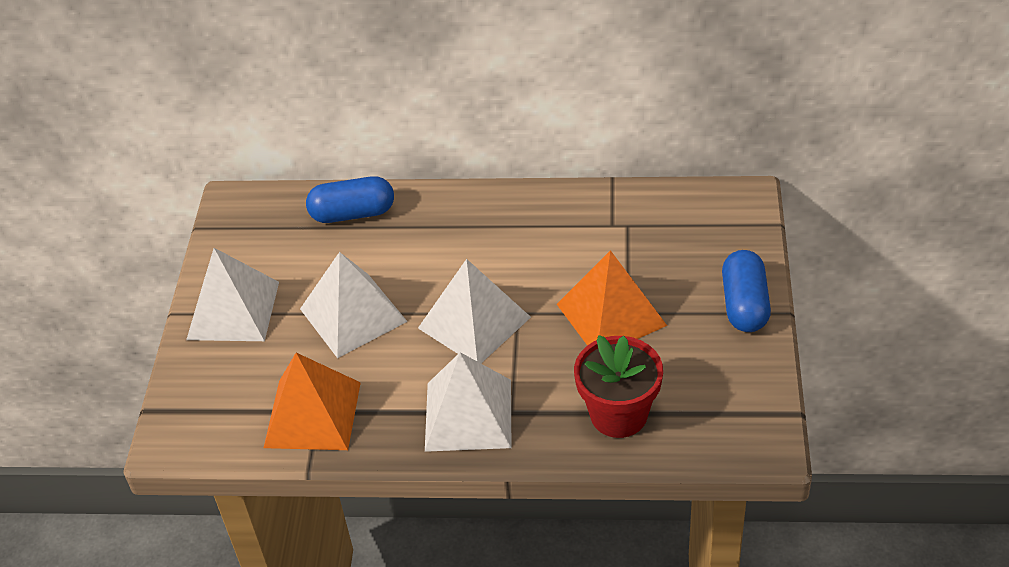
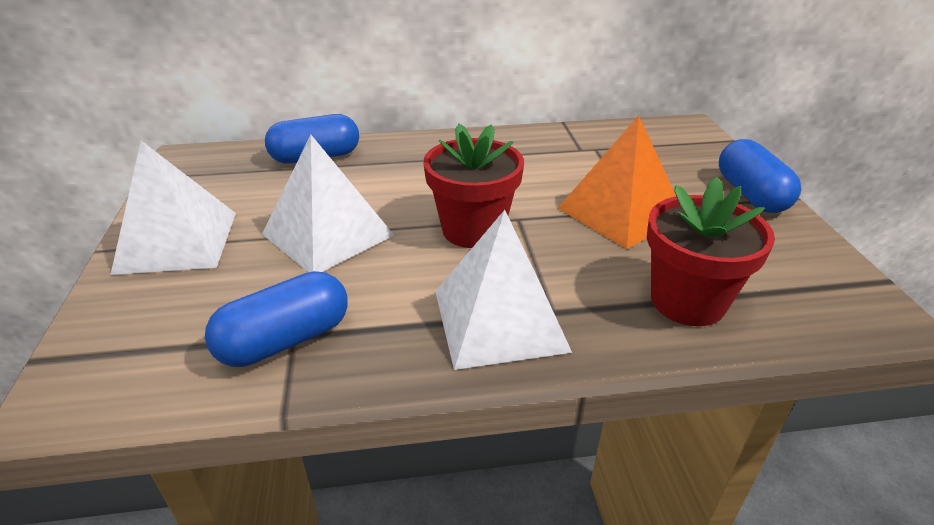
camera: 15 degrees left, 10 degrees down
orange pyramid [264,353,361,450] -> blue capsule [205,271,348,367]
white pyramid [418,259,531,363] -> red flower pot [423,124,524,248]

